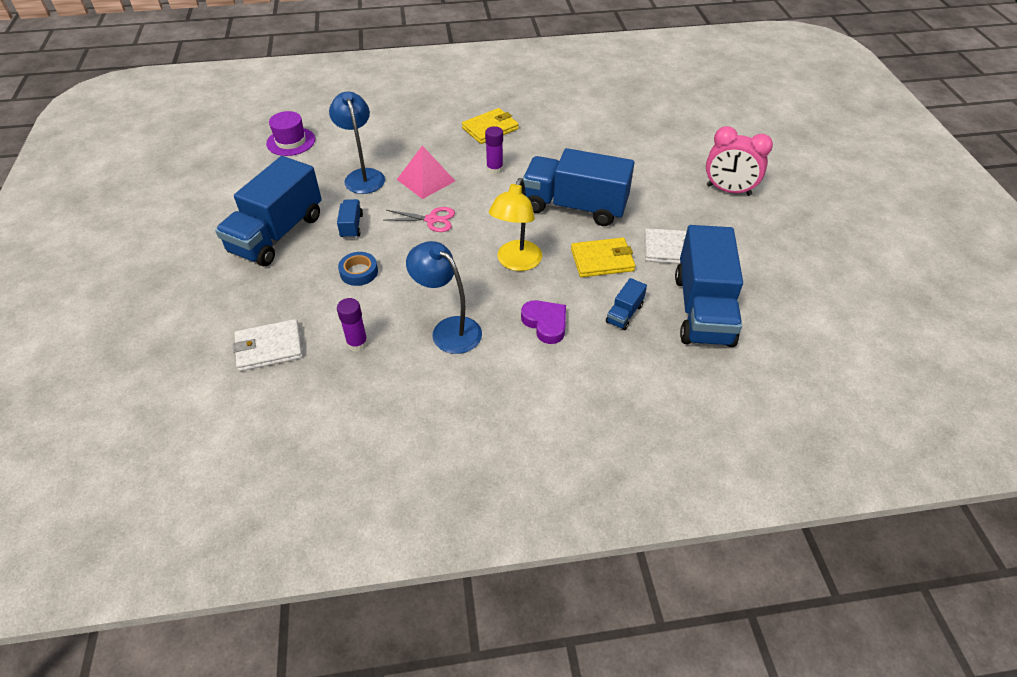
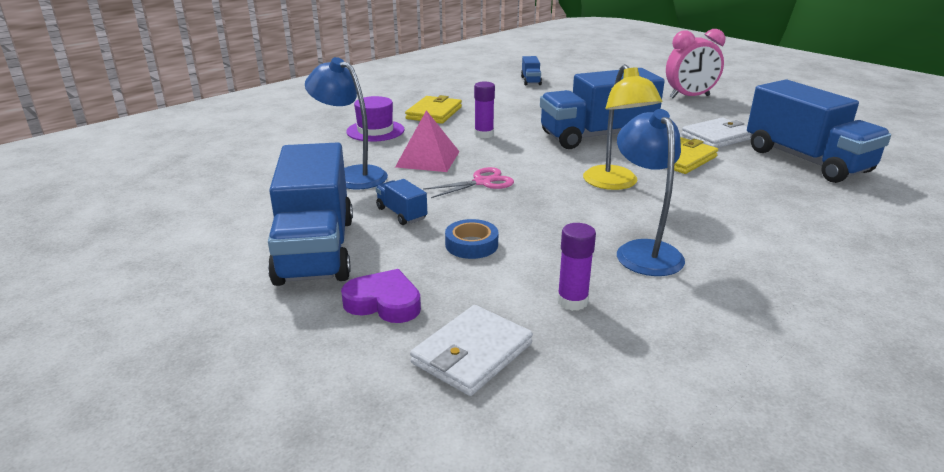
camera: 35 degrees left, 20 degrees down
purple hat [266,111,315,156] -> purple hat moved to [346,96,404,142]
blue lamp [406,241,482,354] -> blue lamp turned 75 degrees clockwise [617,109,685,276]
purple heart [521,300,566,344] -> purple heart moved to [341,269,421,323]
blue truck [606,278,647,330] -> blue truck moved to [521,56,542,85]

